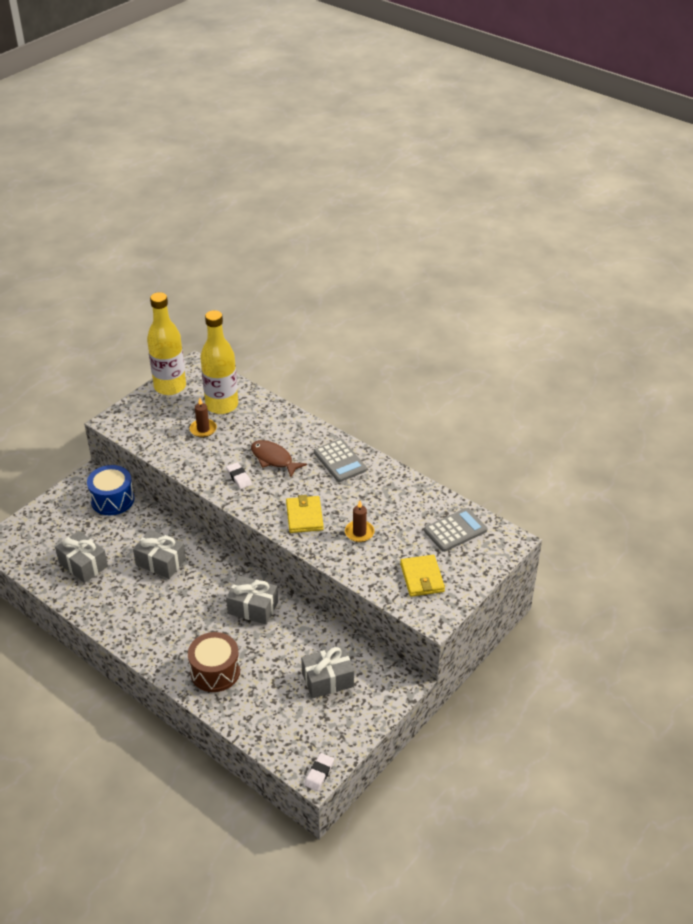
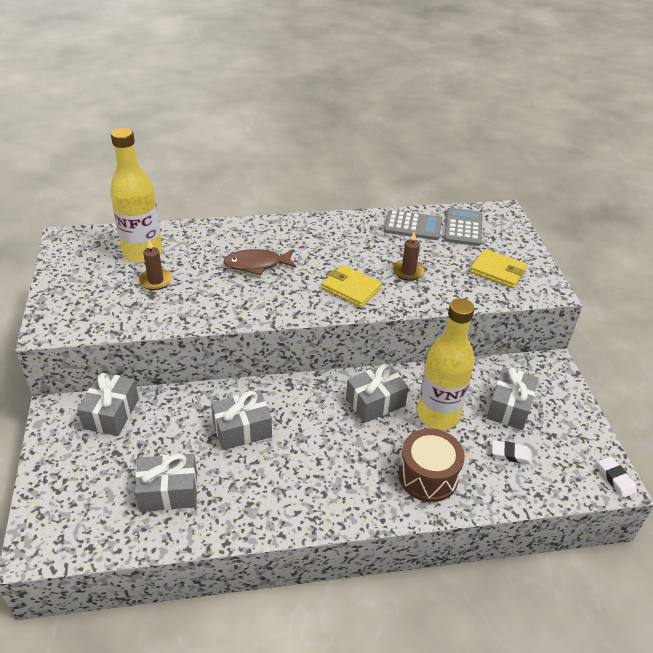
camera: 50 degrees left, 0 degrees up
blue drum [87,465,134,515] -> grey gift [77,373,139,436]
yellow bottle [147,292,186,395] -> yellow bottle moved to [418,298,474,430]
white eraser [226,462,252,489] -> white eraser moved to [492,440,532,465]
grey calculator [314,439,367,482] -> grey calculator moved to [384,210,442,240]

